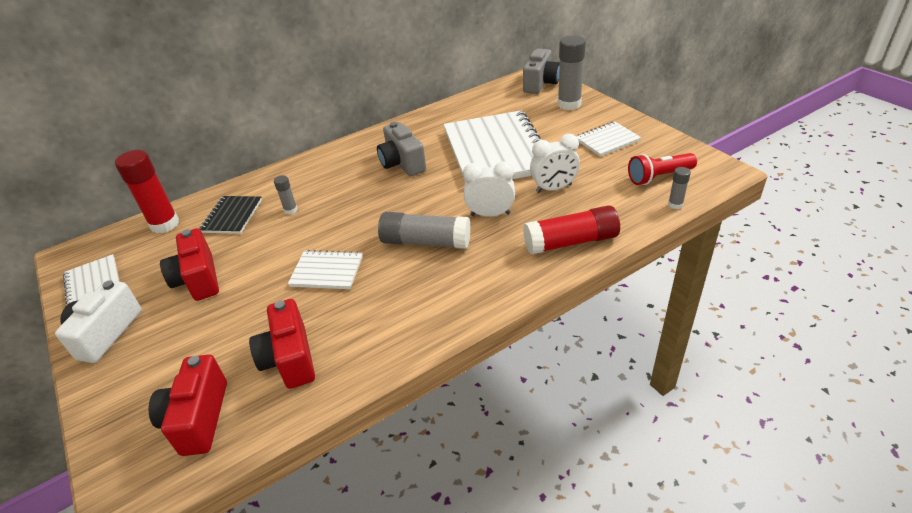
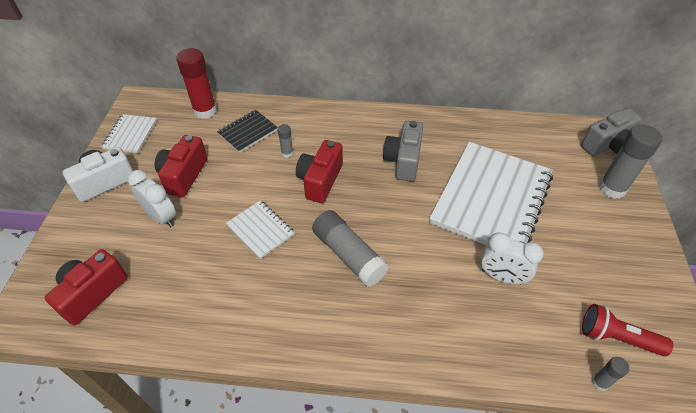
camera: 35 degrees right, 10 degrees up
red camera [249,299,315,389] -> red camera moved to [296,140,343,203]
white clock [463,161,515,217] -> white clock moved to [128,170,176,227]
red glue stick [523,205,620,254] -> none
white notebook [576,122,641,157] -> none

